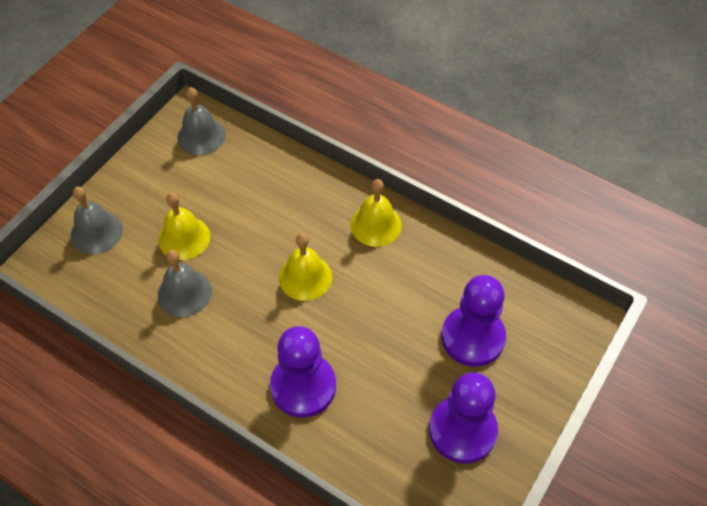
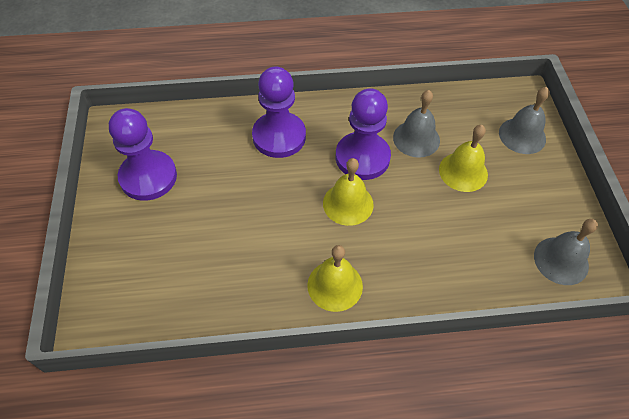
camera: 140 degrees right, 0 degrees up
purple pawn [441,275,506,367] -> purple pawn moved to [336,88,391,180]

